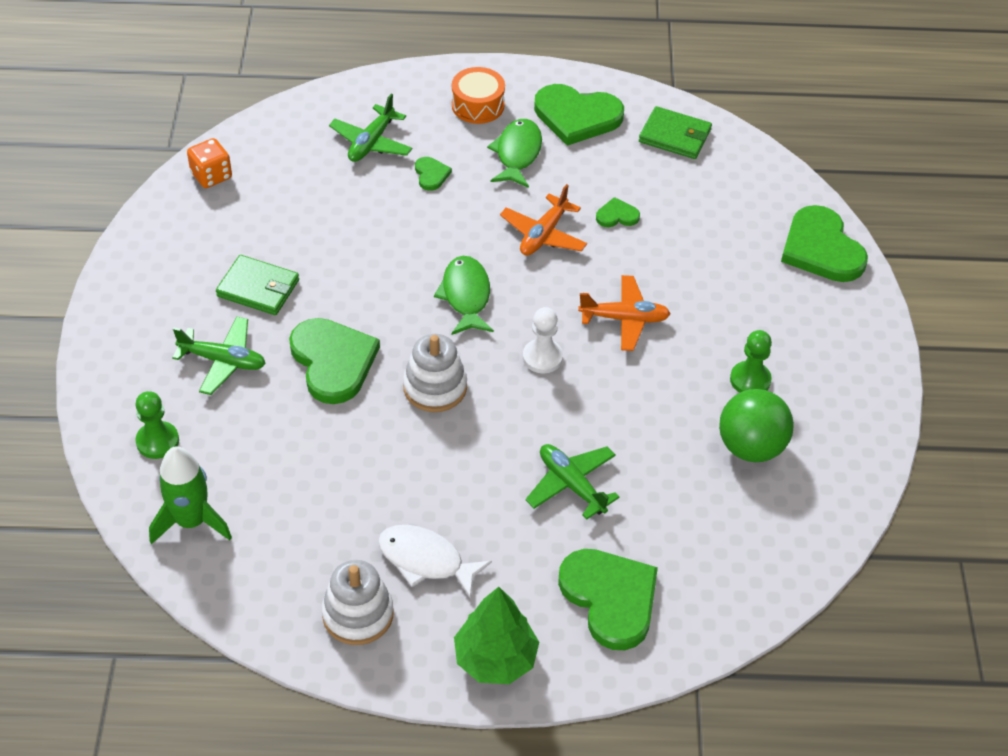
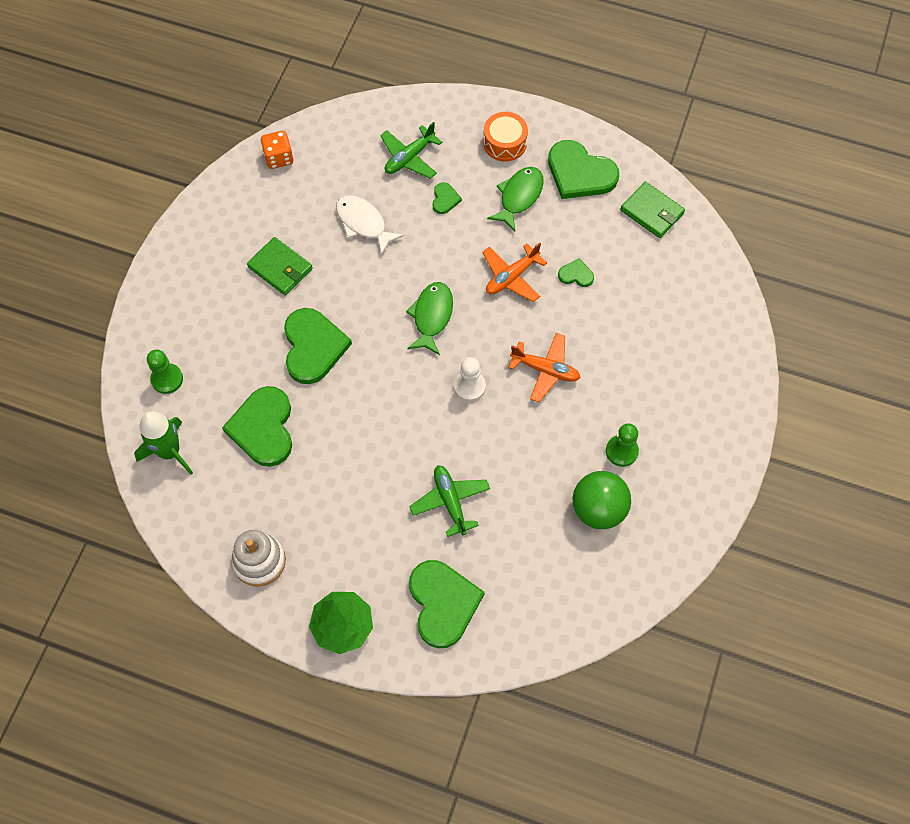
camera: 20 degrees right, 15 degrees up
green plane [172,316,266,395] -> none
white fish [378,525,492,599] -> white fish moved to [336,195,404,256]
white stacking toy [403,334,467,412] -> none
green heart [781,205,868,282] -> green heart moved to [222,386,292,467]

